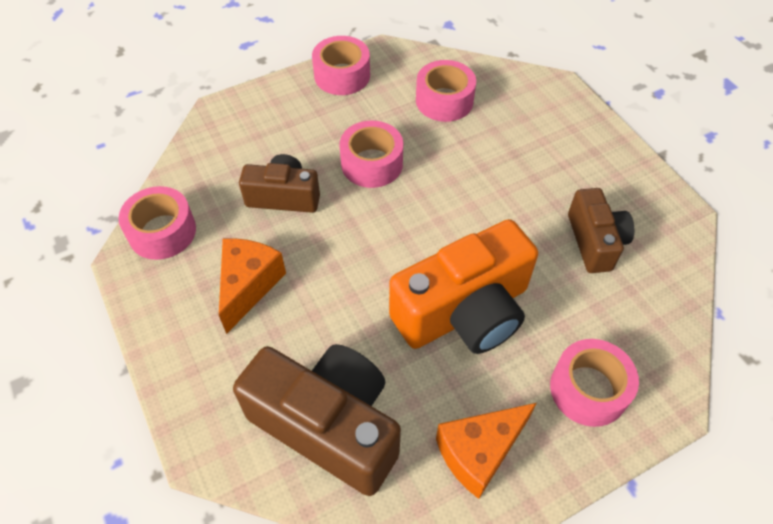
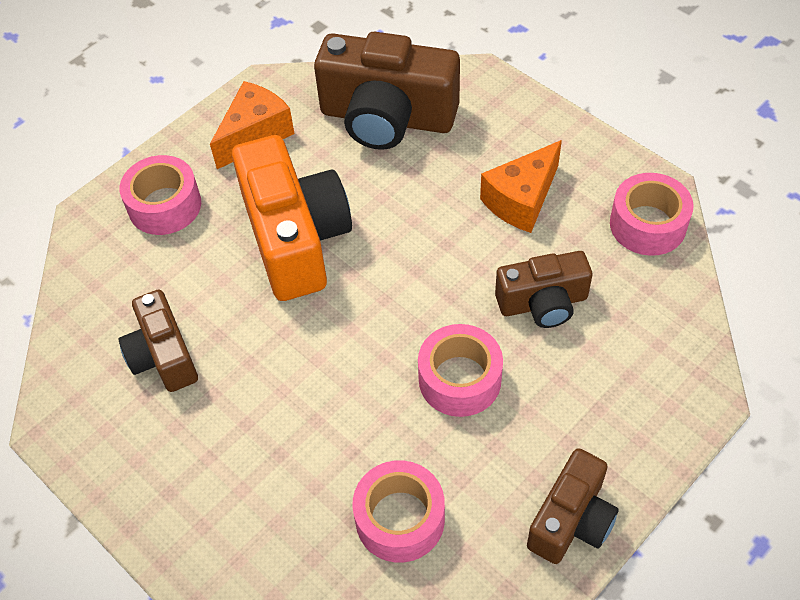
camera: 165 degrees right, 0 degrees up
orange cheese [219,238,286,334] -> orange cheese turned 45 degrees clockwise [480,140,562,233]
pink tape [312,36,370,95] -> brown camera [527,448,619,564]
orange camera [389,219,538,354] -> orange camera turned 120 degrees clockwise [232,135,352,301]

